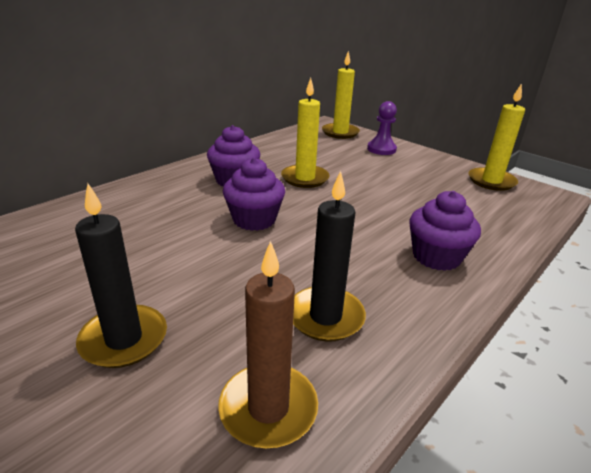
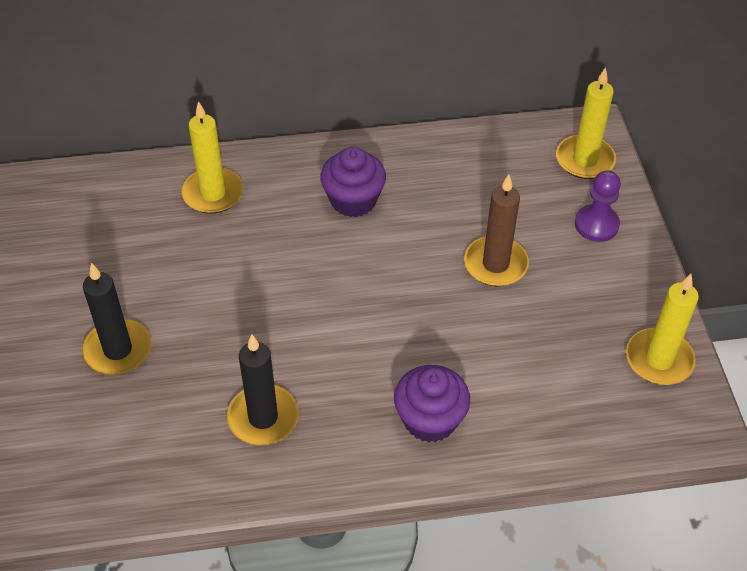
camera: 40 degrees right, 20 degrees up
brown candle [218,241,318,448] -> brown candle moved to [464,175,529,287]
purple cupcake [223,157,285,231] -> none
yellow candle [281,78,330,188] -> yellow candle moved to [181,101,243,214]

